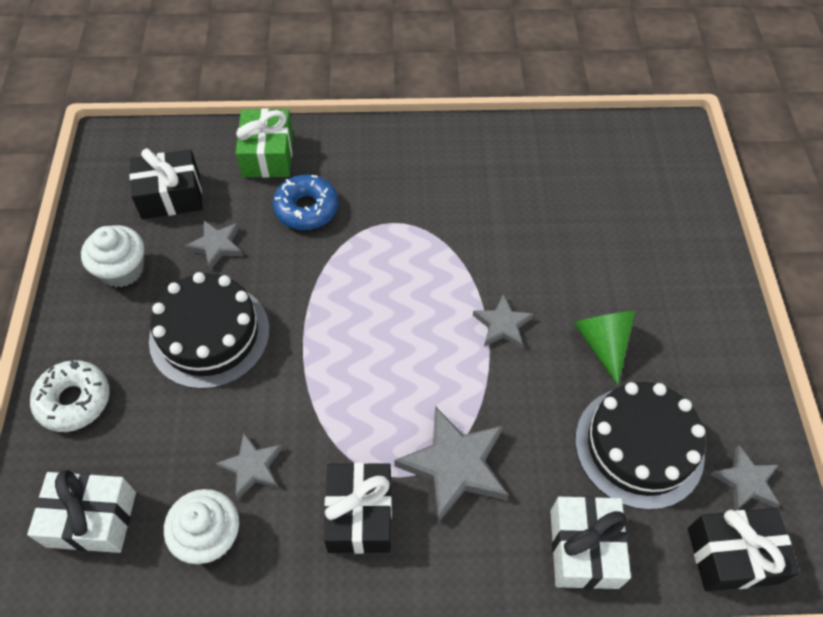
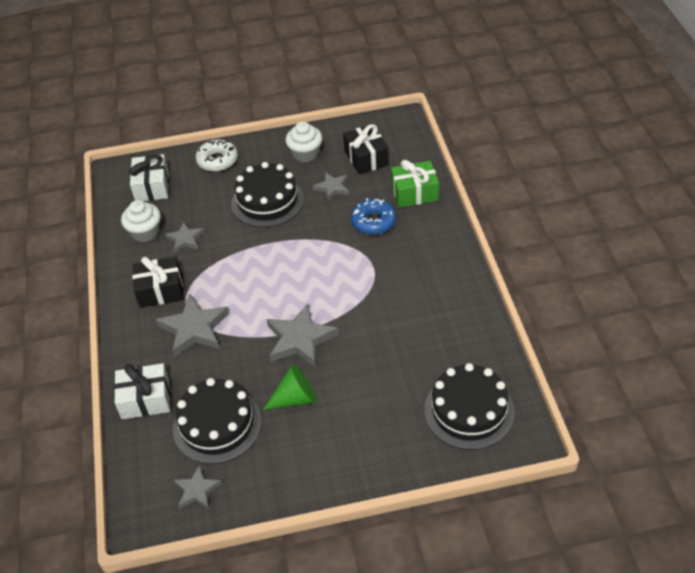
camera: 85 degrees right, 10 degrees down
grey star [473,294,534,349] -> grey star [267,304,339,367], size x1.72
black gift [688,508,800,592] -> none
none -> black cake [424,363,515,450]

